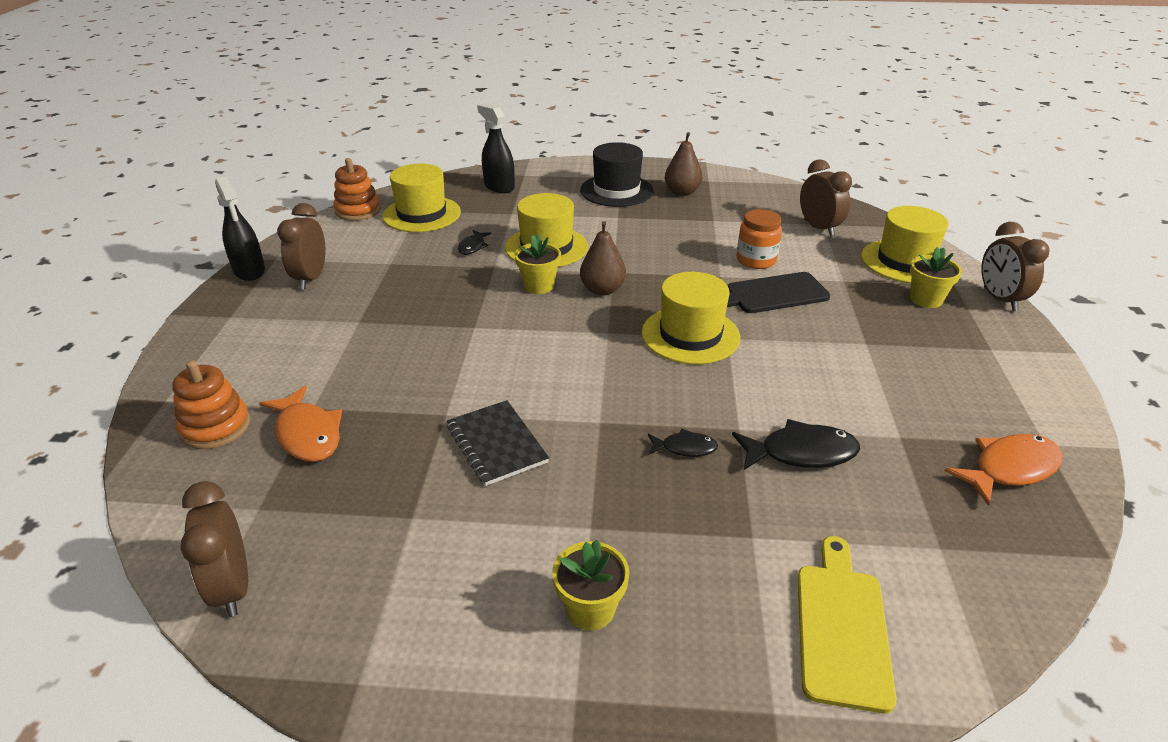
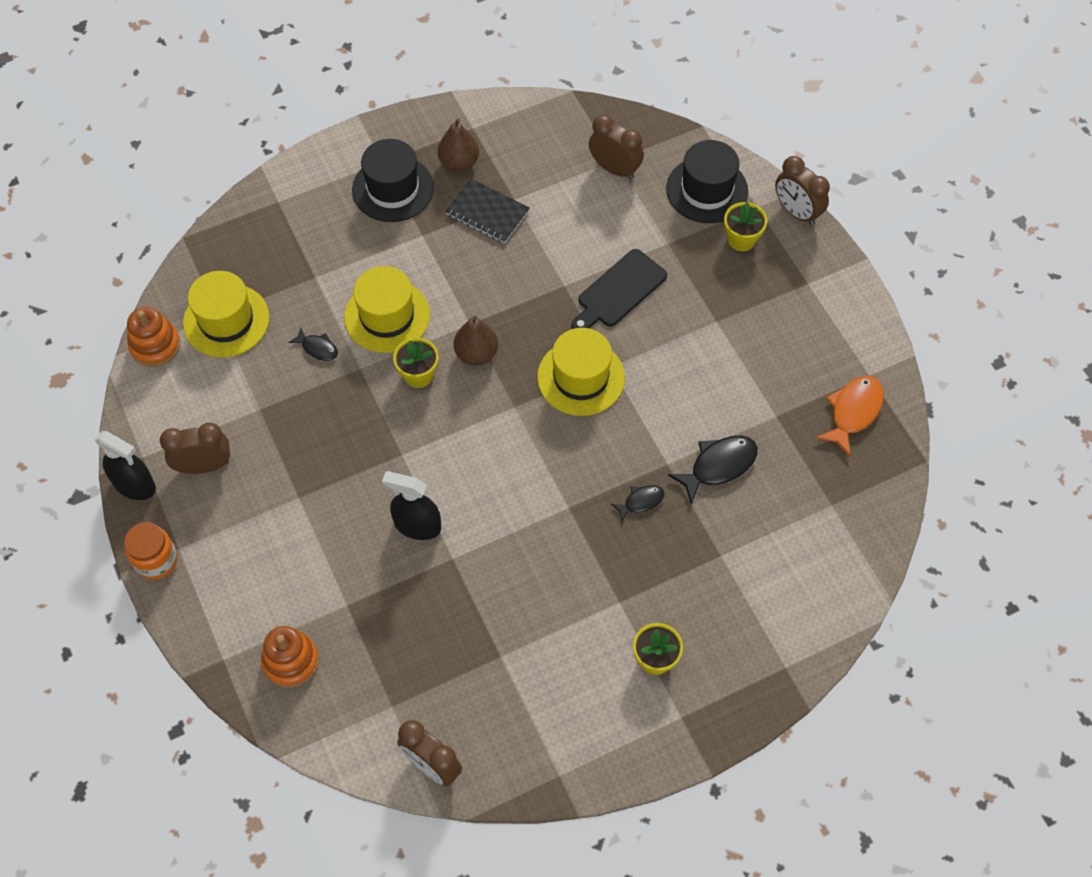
camera: 30 degrees left, 25 degrees up
orange fish [259,385,342,462] -> none
brown clock [277,203,325,290] -> brown clock turned 105 degrees clockwise [160,423,230,474]
black notebook [447,400,549,486] -> black notebook moved to [445,178,530,244]
black fish [458,230,491,255] -> black fish turned 45 degrees counterclockwise [288,327,338,361]
black spray bottle [477,103,515,193] -> black spray bottle moved to [382,471,441,540]
orange jar [736,209,782,269] -> orange jar moved to [124,522,178,580]
yellow cutting board [797,536,897,713] -> none
yellow hat [861,206,948,283] -> black hat [666,140,748,223]

